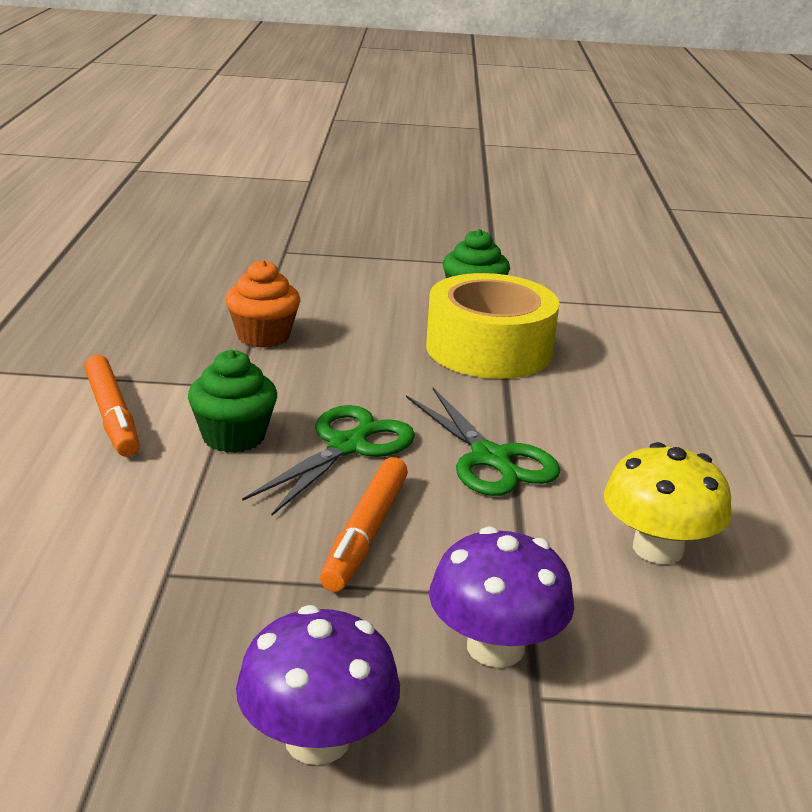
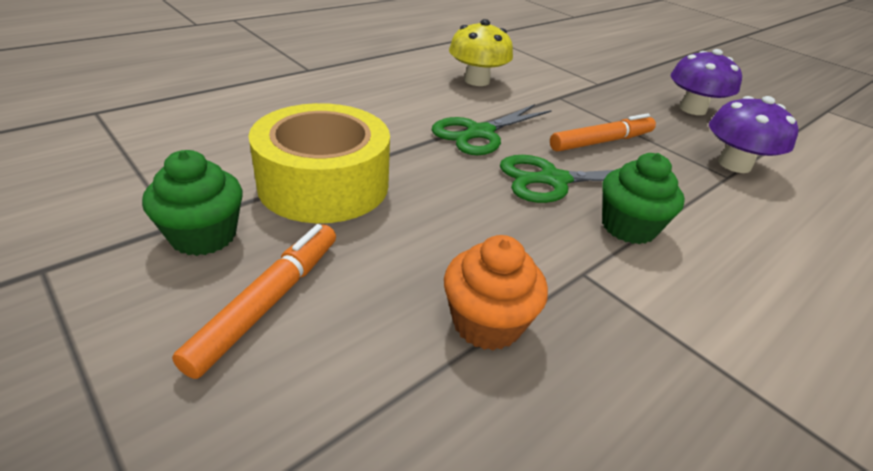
camera: 135 degrees left, 10 degrees up
orange marker [84,355,139,457] -> orange marker moved to [172,224,336,379]
green scissors [406,388,560,496] -> green scissors turned 150 degrees counterclockwise [432,104,552,155]
purple mushroom [429,527,574,667] -> purple mushroom moved to [709,96,799,173]

